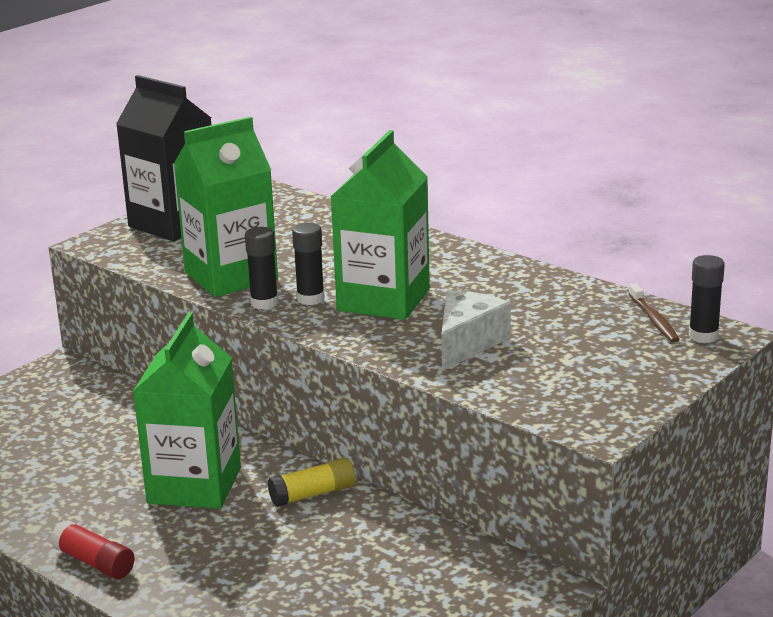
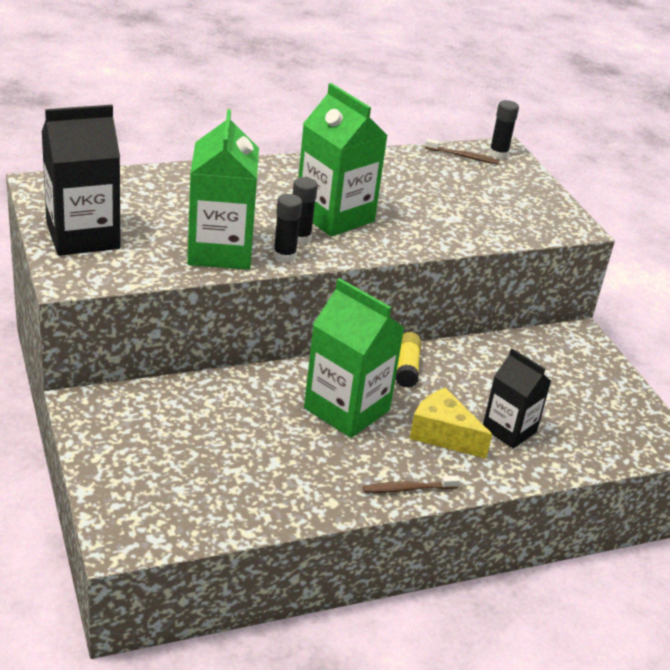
camera: 65 degrees left, 10 degrees up
red glue stick [50,520,135,579] -> brown toothbrush [363,476,460,493]
white cheese [441,290,511,371] -> none
none -> yellow cheese [409,388,492,459]
none -> black carton [483,348,551,449]

